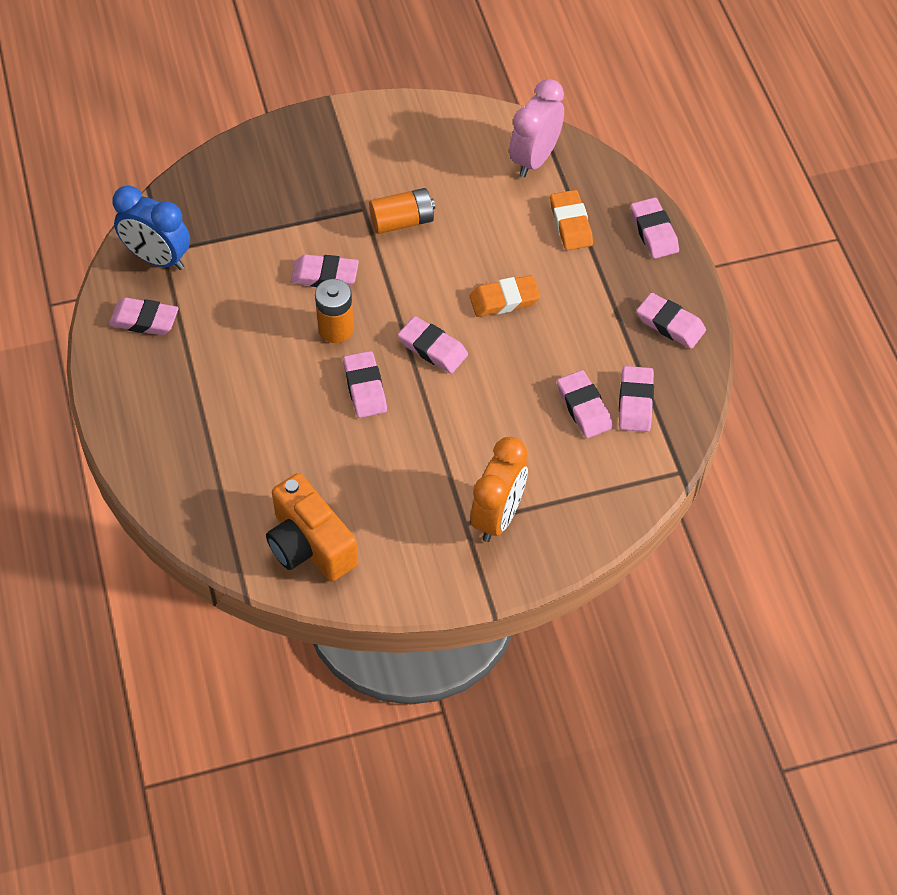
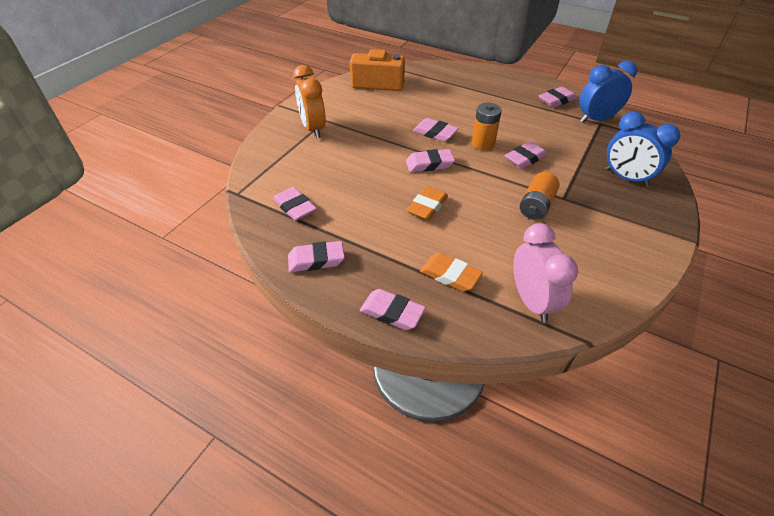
camera: 135 degrees right, 10 degrees down
pink eraser [557,370,613,438] -> none
none -> blue clock [606,111,680,187]

